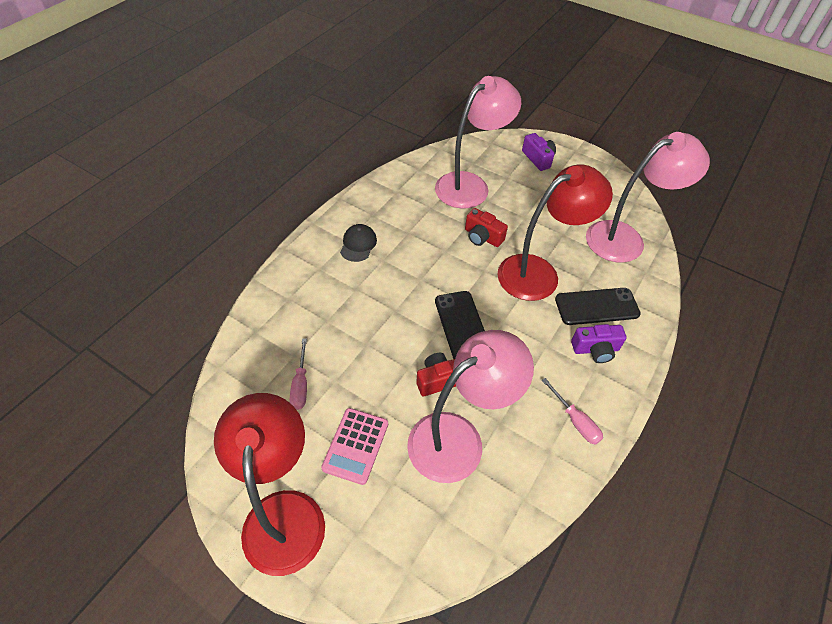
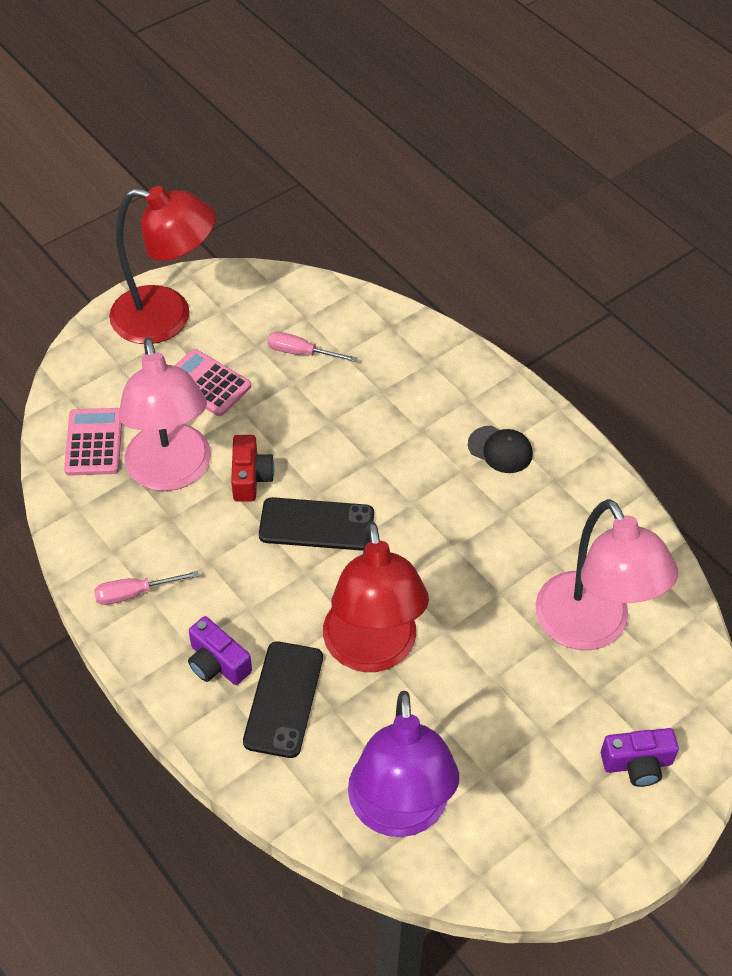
camera: 110 degrees right, 0 degrees up
red camera [465,208,508,247] -> none
purple camera [571,324,627,363] -> purple camera turned 60 degrees counterclockwise [188,616,252,685]
pink lamp [586,132,710,263] -> purple lamp [348,691,459,837]
none -> pink calculator [64,408,122,476]

